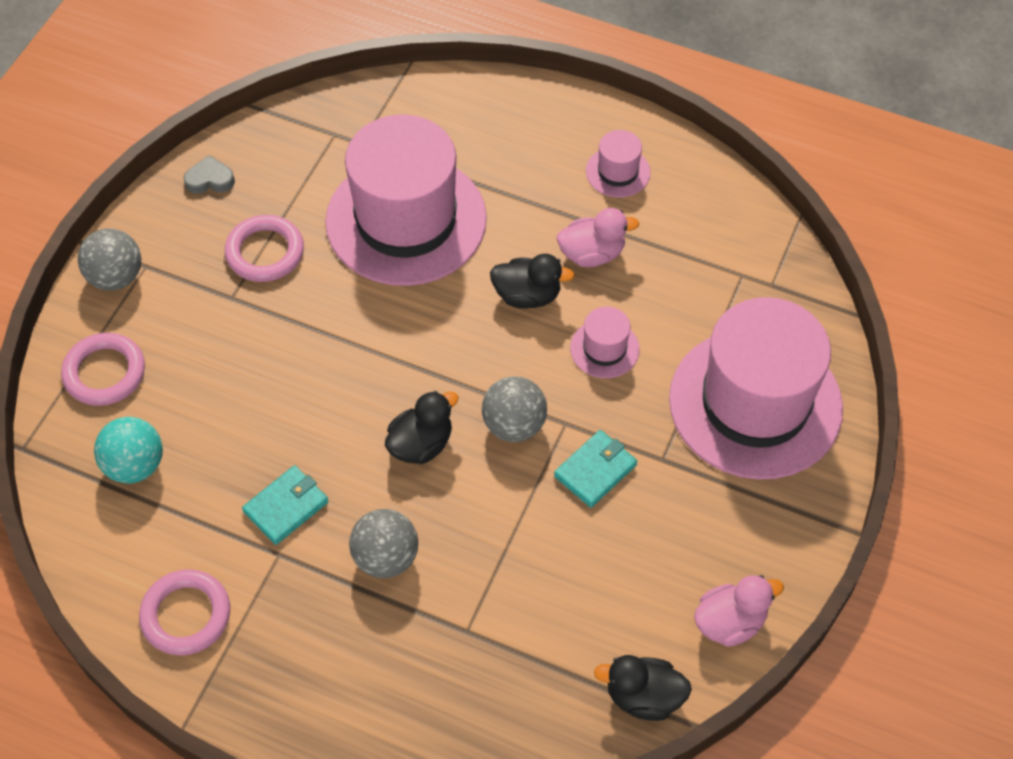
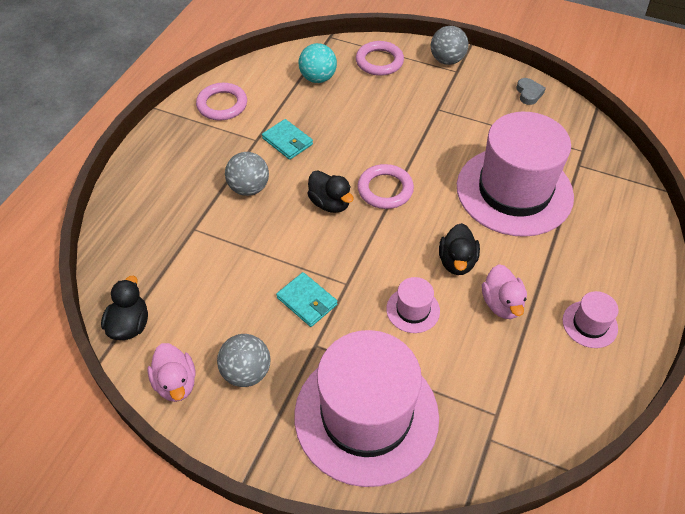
camera: 90 degrees right, 5 degrees down
pink ring [225,215,304,282] -> pink ring moved to [357,164,414,209]
grey ball [482,376,547,442] -> grey ball moved to [217,334,271,387]

